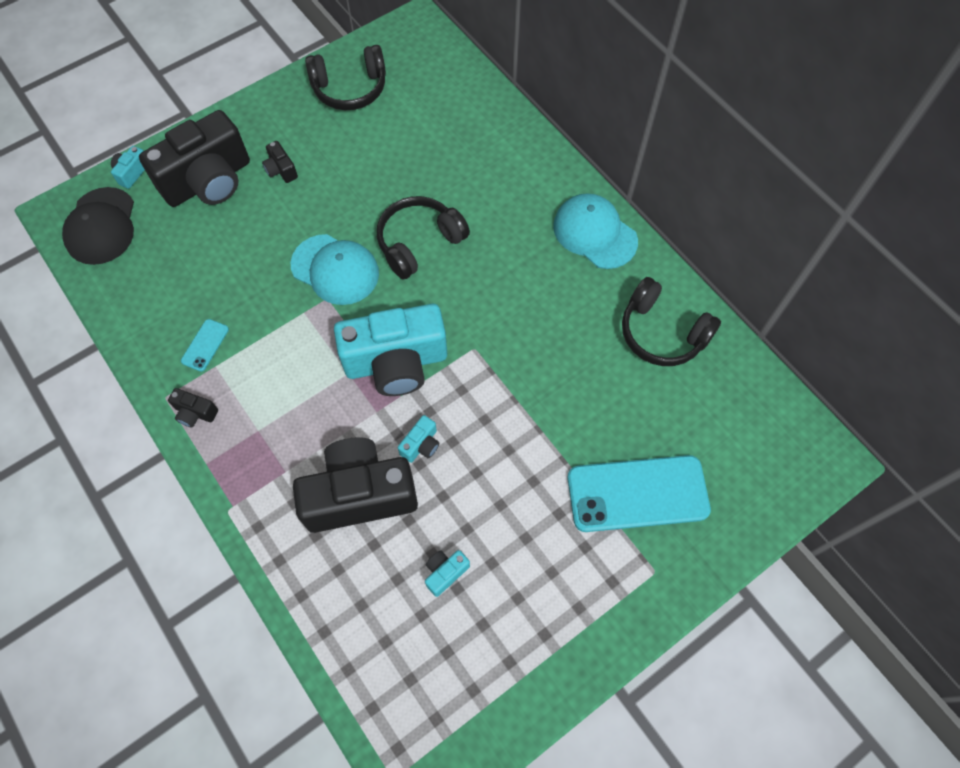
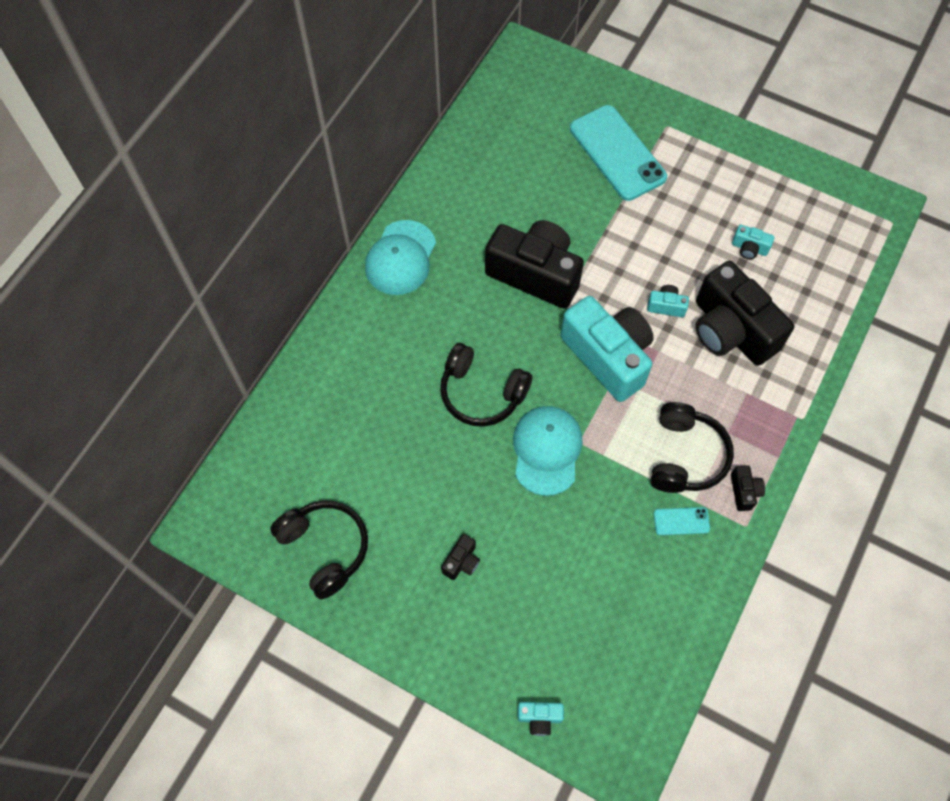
camera: 115 degrees left, 0 degrees up
black cap [62,187,134,265] -> none
black camera [139,110,250,207] -> black camera moved to [485,220,584,309]
black headphones [622,277,721,366] -> black headphones moved to [651,402,734,493]

